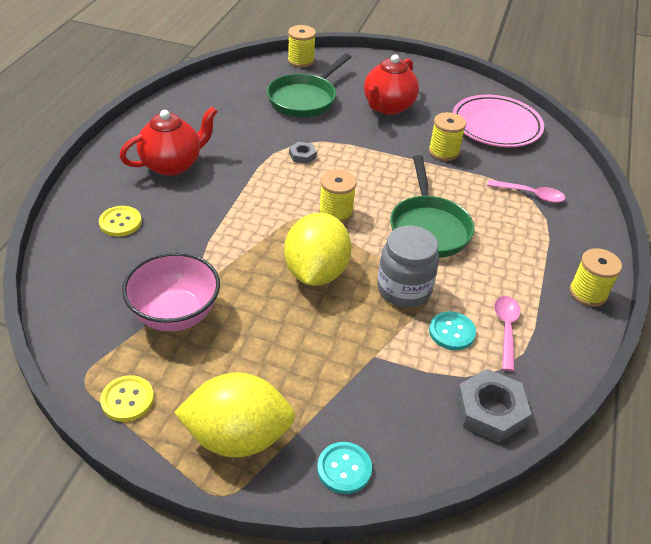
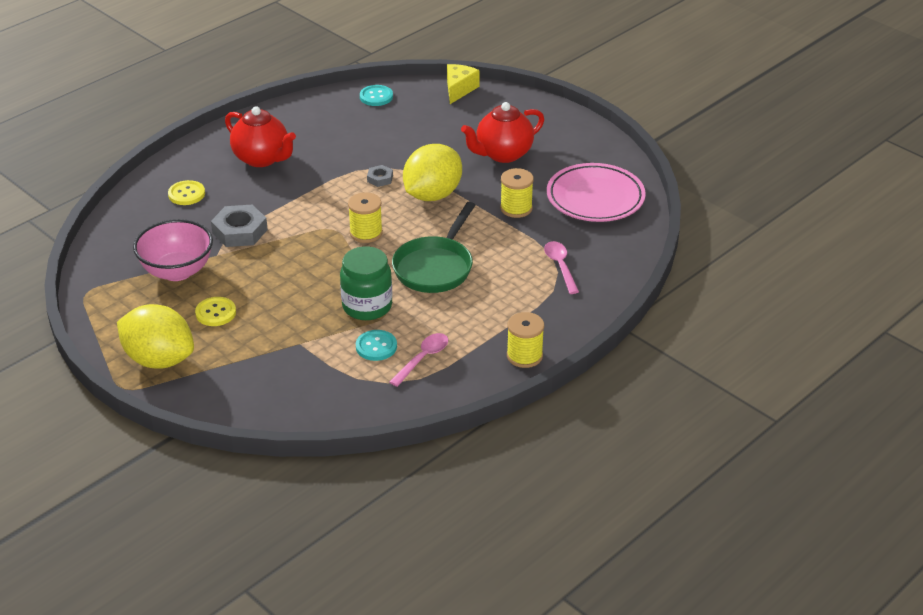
camera: 30 degrees right, 5 degrees down
yellow button [100,375,154,422] -> yellow button moved to [195,297,236,326]
red teapot [120,107,218,176] -> red teapot turned 45 degrees clockwise [225,106,296,167]
green pan [267,53,351,117] -> none
yellow lemon [284,213,352,286] -> yellow lemon moved to [403,144,462,201]
yellow spool [288,25,316,68] -> yellow cheese [447,64,480,104]
turquoise button [317,442,372,494] -> turquoise button moved to [360,85,393,106]
grey jar [377,225,439,307] -> green jar [340,246,392,320]
grey nut [456,369,531,443] -> grey nut moved to [211,205,268,247]
pink spoon [487,180,566,203] -> pink spoon turned 150 degrees counterclockwise [544,241,579,294]

